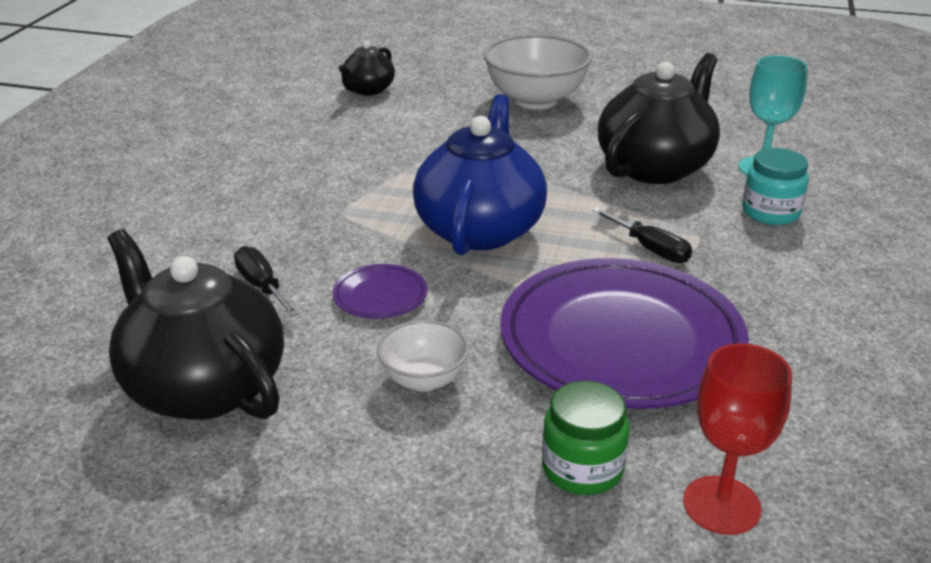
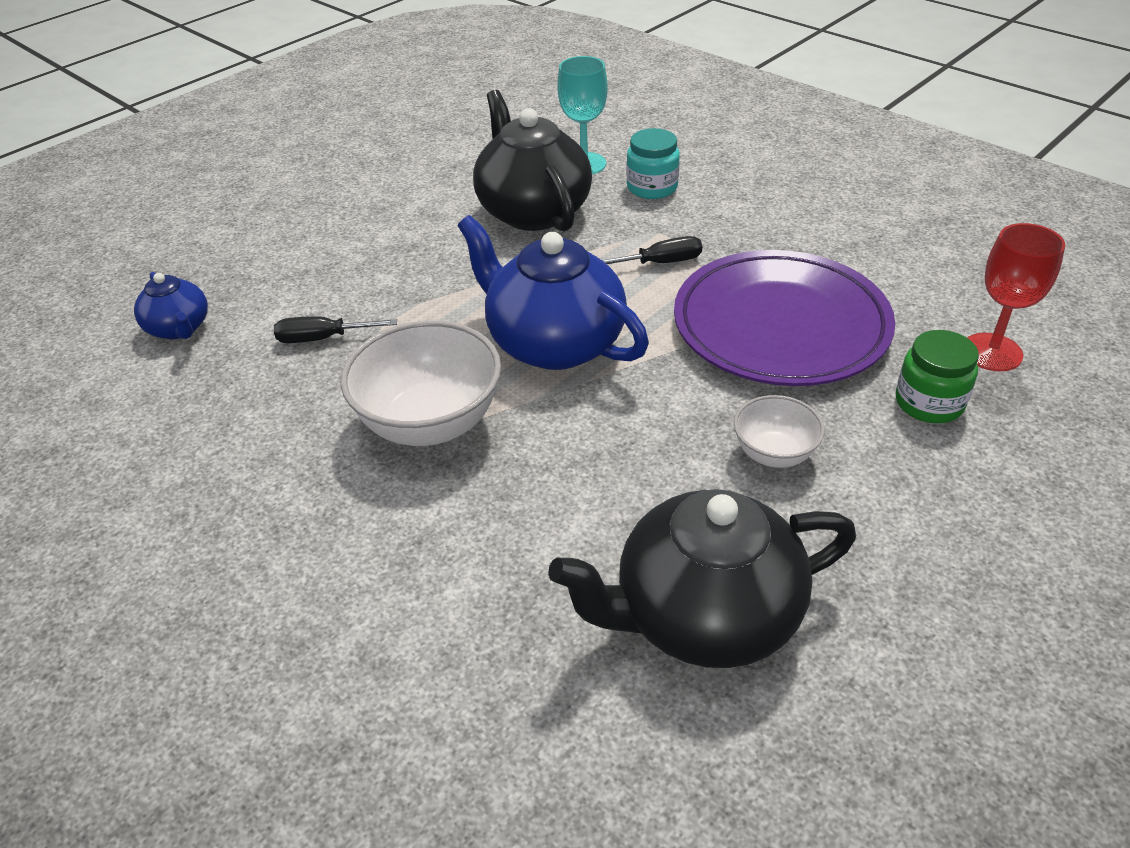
camera: 60 degrees left, 10 degrees up
black screwdriver [234,246,299,317] -> black screwdriver moved to [274,316,397,343]
purple plate [333,264,427,319] -> none
black teapot [339,41,395,95] -> blue teapot [134,272,208,339]
white bowl [484,34,593,109] -> white bowl moved to [341,321,501,446]

